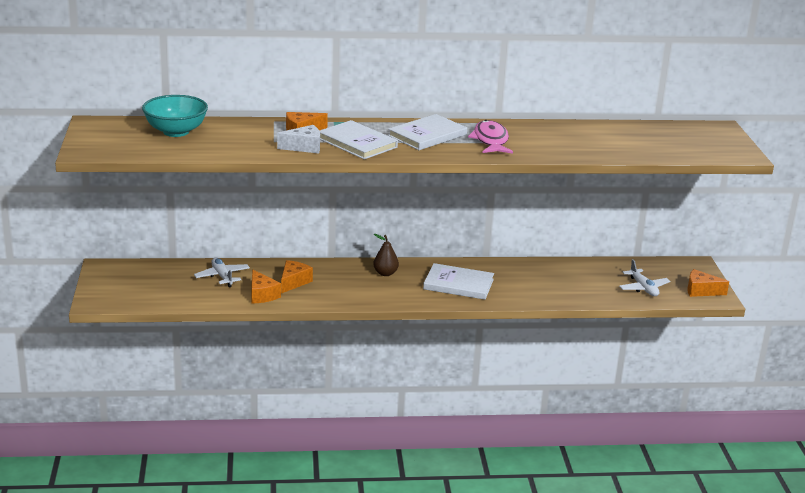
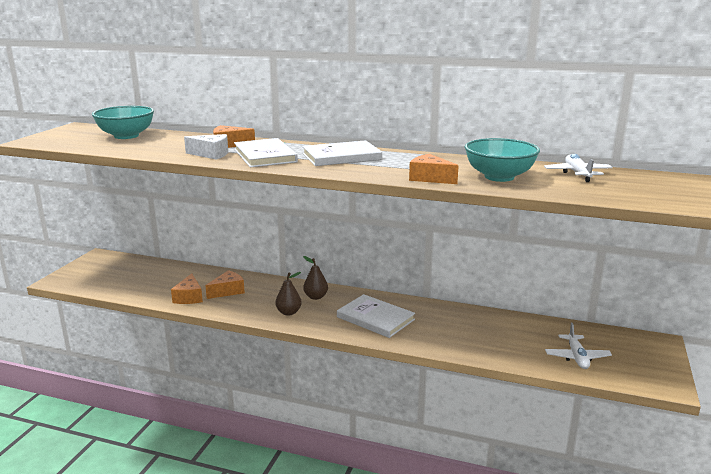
camera: 25 degrees right, 5 degrees down
white plane [194,258,250,287] -> white plane moved to [544,154,613,182]
pink fish [468,120,513,154] -> none
orange cheese [687,269,729,297] -> orange cheese moved to [409,154,459,184]
none -> brown pear [275,272,302,315]
none -> turquoise bowl [465,138,540,182]

